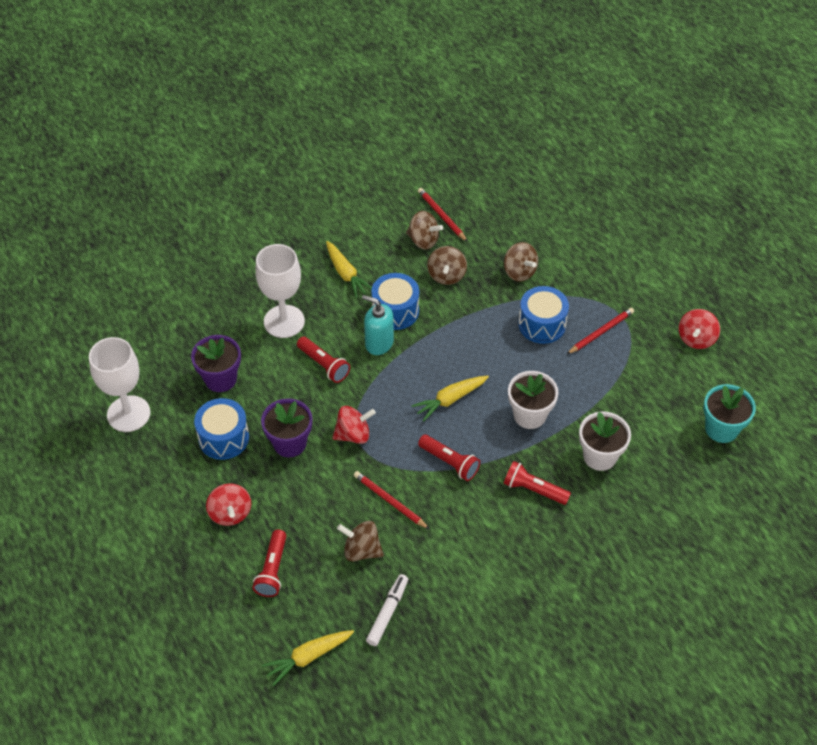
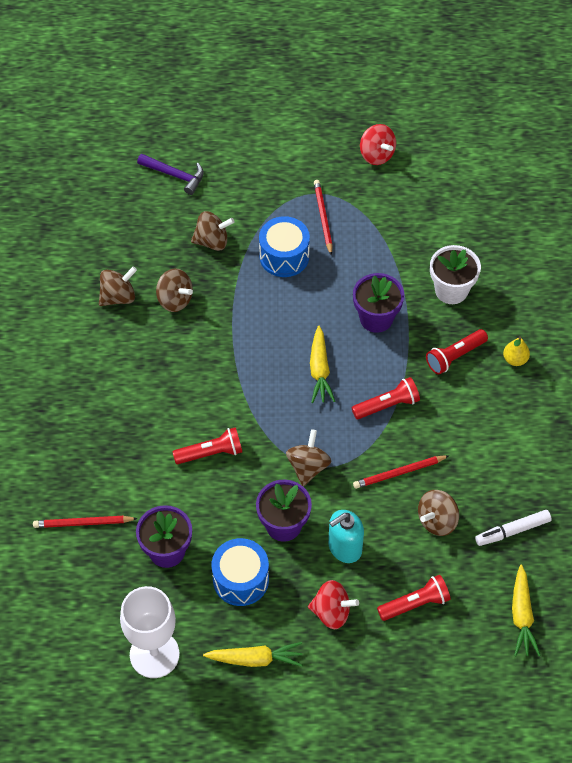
camera: 60 degrees left, 5 degrees up
red flashlight [253,530,286,597] -> red flashlight turned 60 degrees counterclockwise [377,575,451,621]
white goblet [255,244,305,338] -> none
yellow carrot [326,241,372,298] -> yellow carrot moved to [203,642,303,667]
red spinning top [332,406,376,444] -> brown spinning top [286,429,331,486]
turquoise soap dispenser [362,295,394,355] -> turquoise soap dispenser moved to [328,510,364,563]
white marker [366,574,408,646] -> white marker turned 75 degrees counterclockwise [475,510,551,546]
blue drum [371,273,419,330] -> none
red pencil [418,188,467,242] -> red pencil moved to [33,516,138,528]
white flower pot [508,371,559,429] -> purple flower pot [353,273,404,333]
turquoise flower pot [703,384,756,443] -> none
none -> purple hammer [137,154,204,195]
none -> yellow pear [503,336,530,366]

